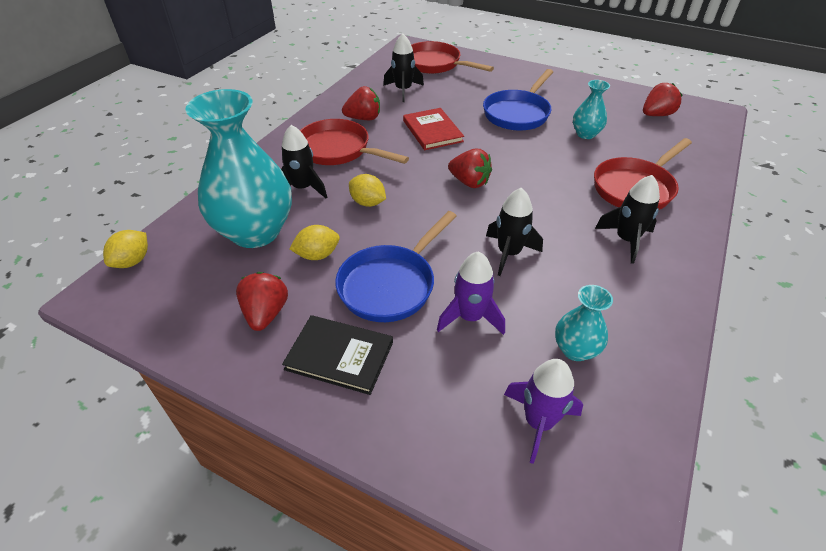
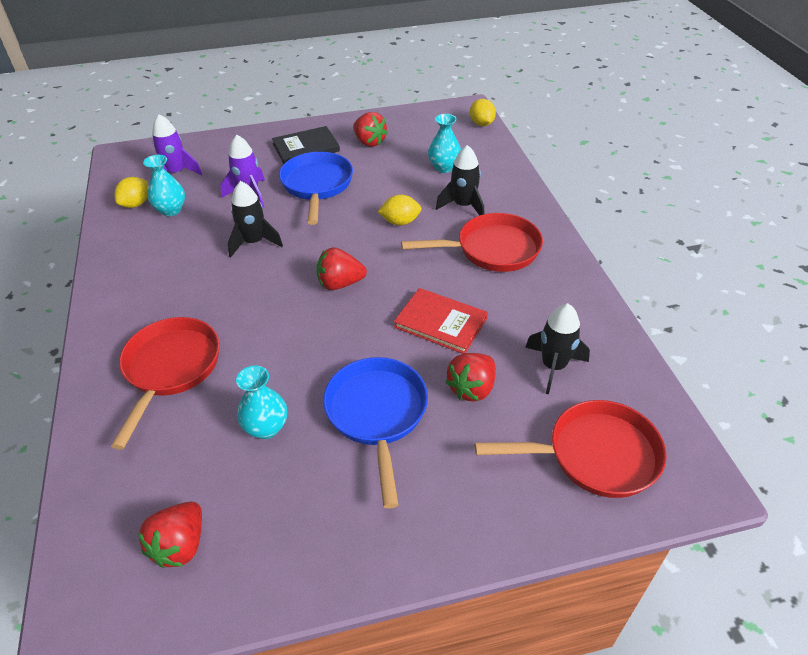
camera: 140 degrees right, 0 degrees up
turquoise vase [185,89,292,248] -> turquoise vase [428,114,461,173], size x0.47
yellow lemon [289,225,340,260] -> yellow lemon moved to [114,177,148,208]
red strawberry [342,86,380,120] -> red strawberry moved to [446,353,496,402]
black rocket [595,175,660,264] -> none

